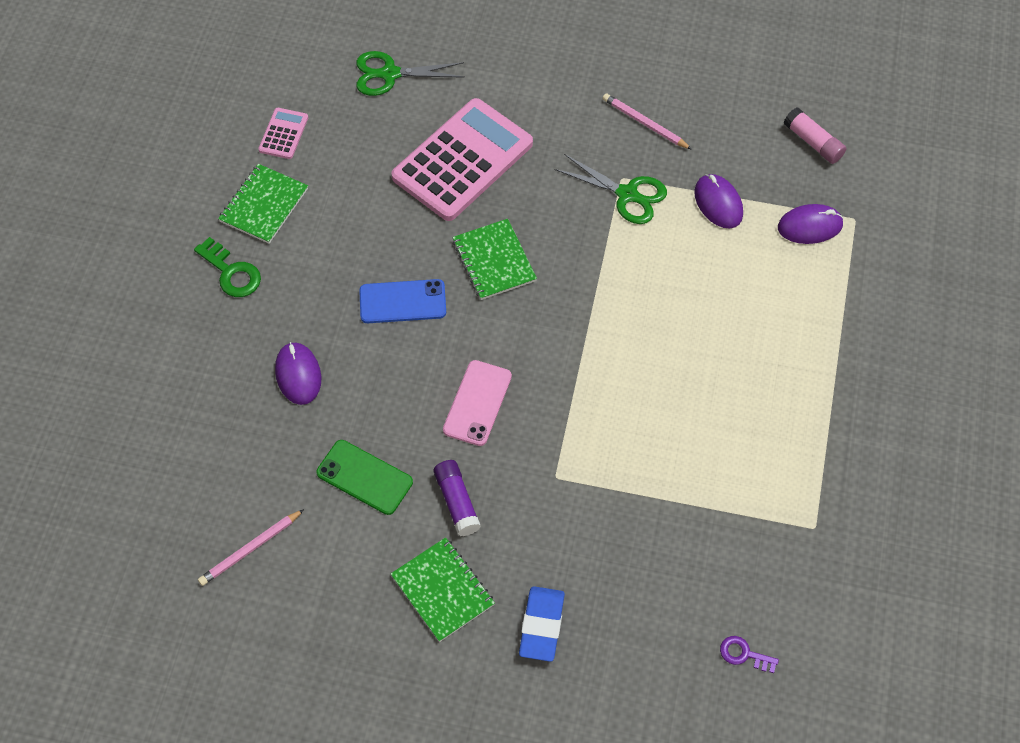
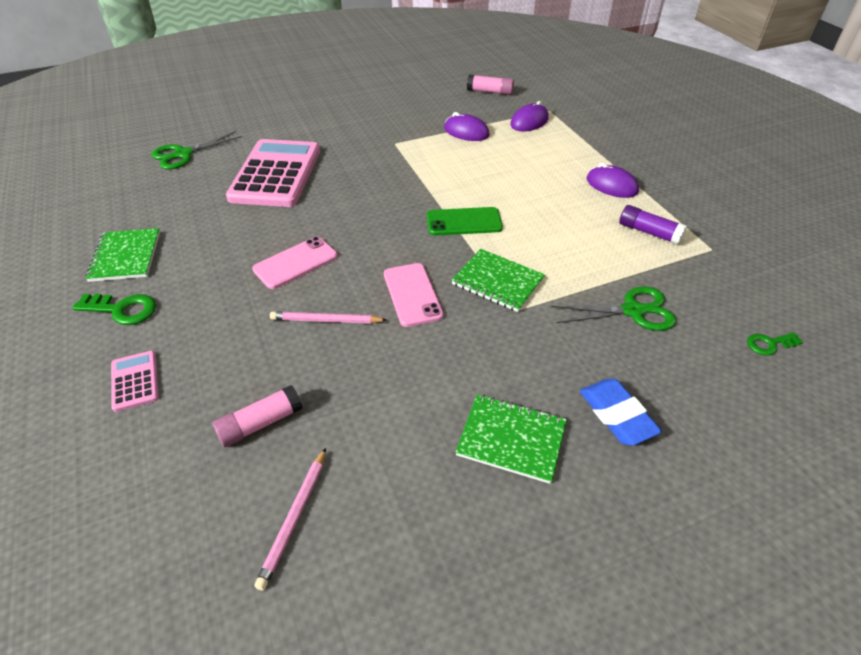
camera: 35 degrees left, 15 degrees down
pink calculator [258,108,308,159] -> pink calculator moved to [111,351,159,412]
purple mouse [275,342,321,405] -> purple mouse moved to [587,163,639,198]
green phone [316,440,413,515] -> green phone moved to [427,207,503,236]
blue phone [359,279,446,323] -> pink phone [252,237,338,289]
purple glue stick [433,460,481,536] -> purple glue stick moved to [619,205,687,245]
green notebook [453,219,537,300] -> green notebook moved to [451,249,545,312]
green scissors [554,154,667,224] -> green scissors moved to [551,287,676,331]
pink pencil [603,93,692,150] -> pink pencil moved to [270,312,387,324]
purple key [720,636,779,673] -> green key [747,332,803,355]
none -> pink glue stick [212,385,303,447]

